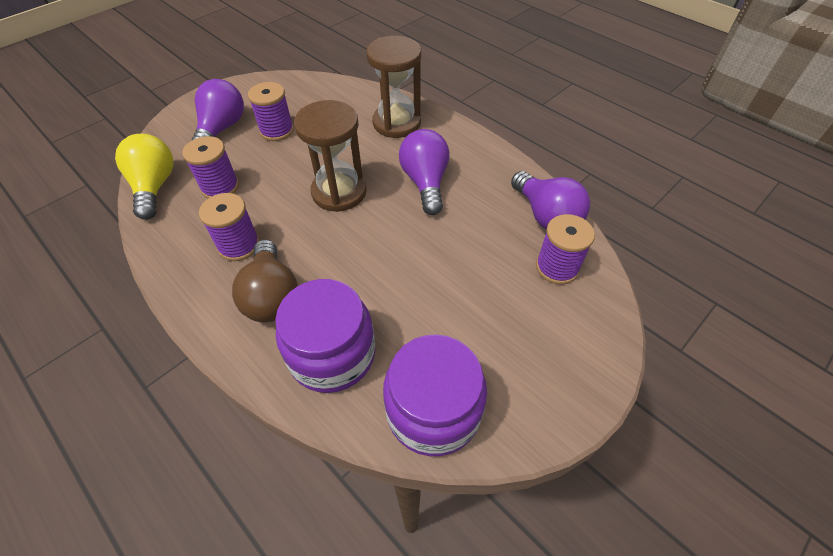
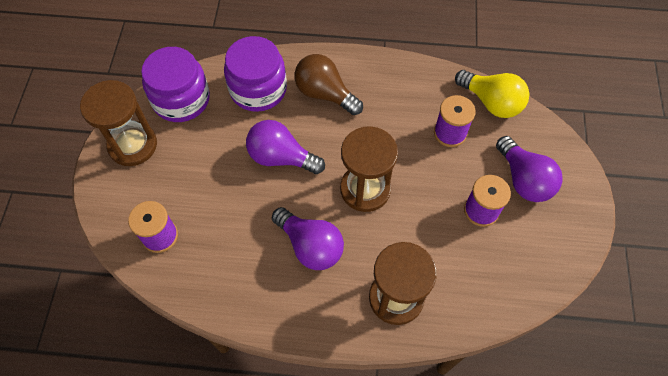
camera: 140 degrees right, 10 degrees up
purple spool [199,193,260,261] -> none
purple light bulb [511,171,590,230] -> purple light bulb moved to [246,120,325,174]
none -> brown hourglass [80,80,157,166]

